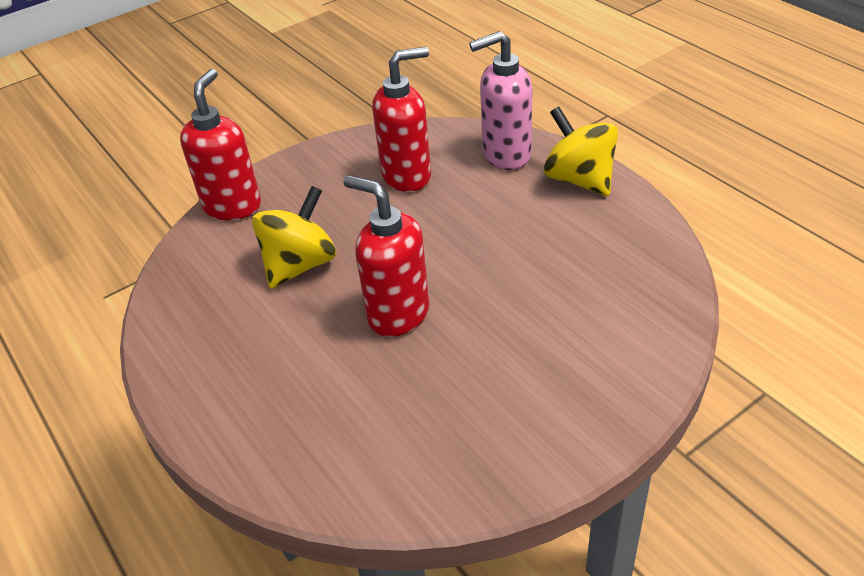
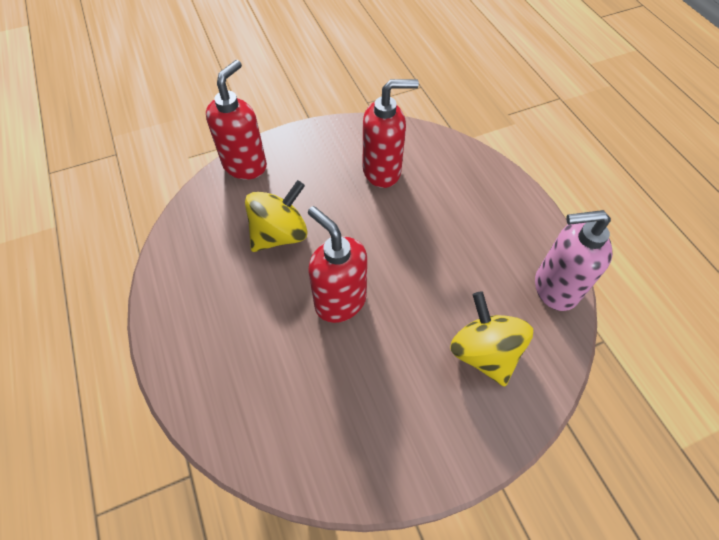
camera: 10 degrees right, 15 degrees up
pink soap dispenser [469,31,532,170] -> pink soap dispenser moved to [535,210,612,311]
yellow spinning top [543,107,618,196] -> yellow spinning top moved to [450,291,533,386]

